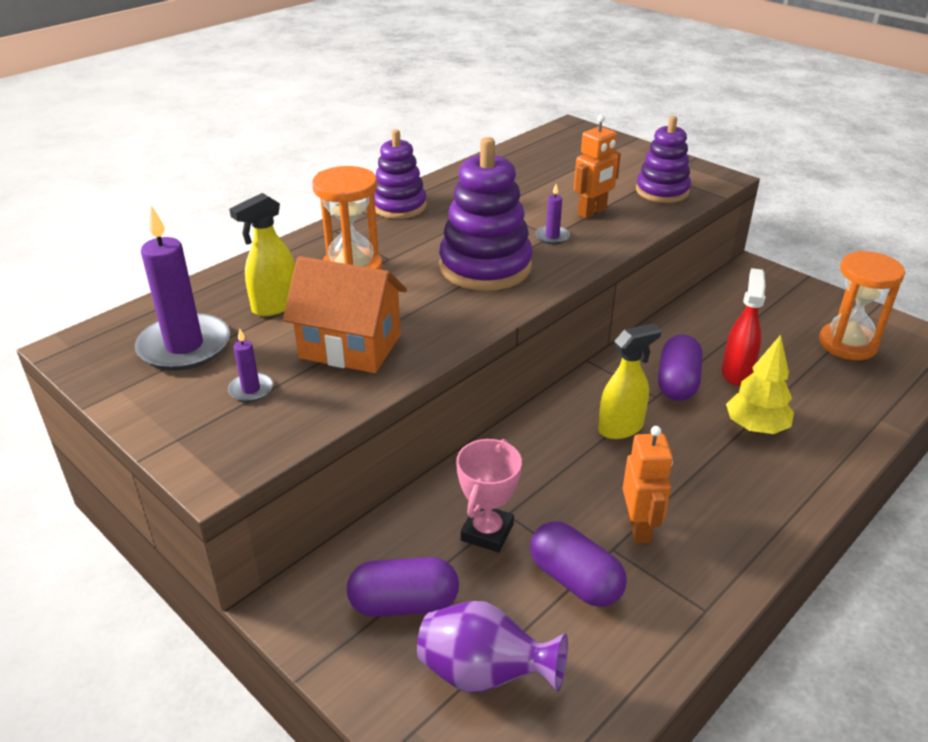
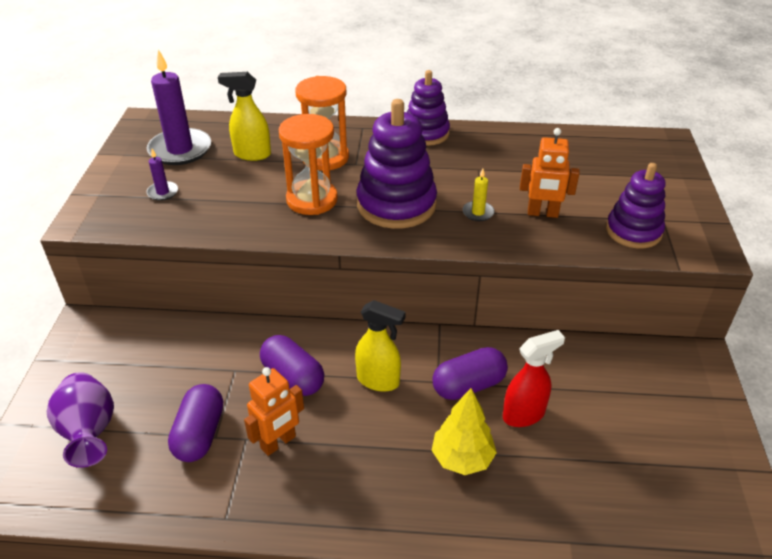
camera: 50 degrees right, 5 degrees up
orange house [283,256,407,373] -> none
purple capsule [347,557,459,617] -> purple capsule moved to [260,335,324,396]
pink trophy [456,439,522,553] -> none
purple candle [535,184,570,245] -> yellow candle [462,168,495,221]
orange hourglass [819,251,905,360] -> orange hourglass moved to [278,114,338,215]

